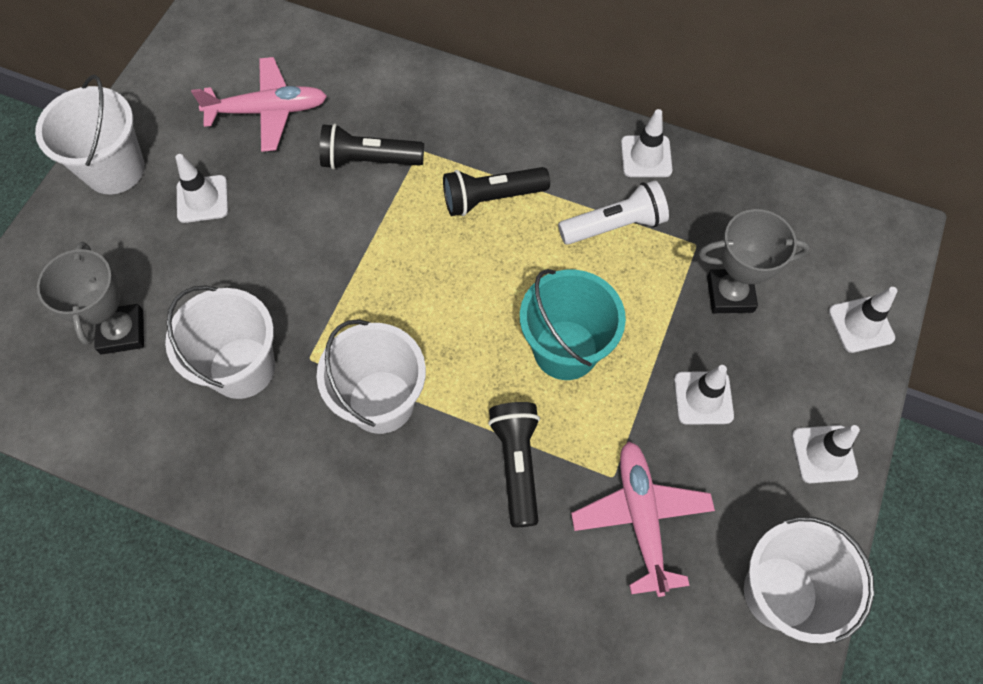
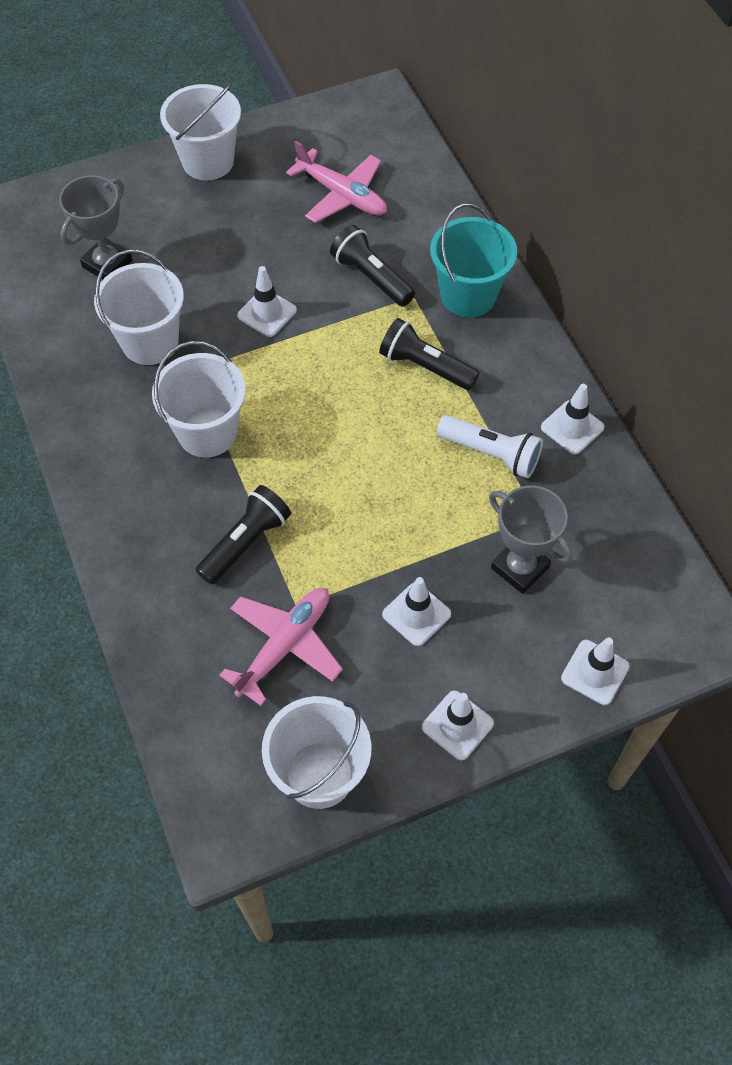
camera: 45 degrees right, 5 degrees down
white traffic cone [175,154,228,223] -> white traffic cone moved to [237,266,297,337]
turquoise bucket [520,269,626,380] -> turquoise bucket moved to [430,203,517,317]

